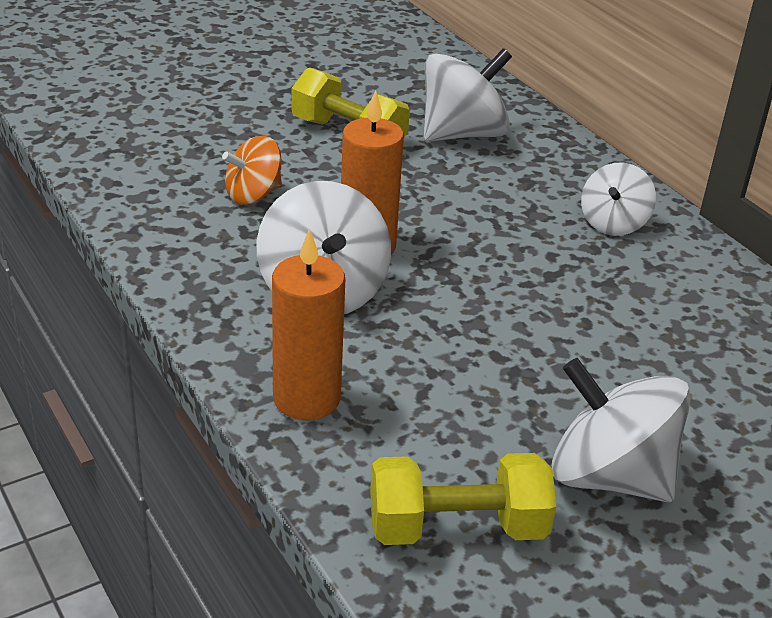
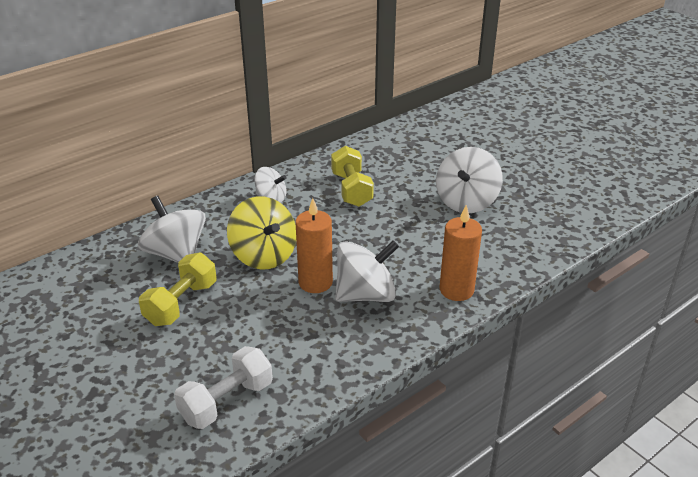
camera: 95 degrees left, 0 degrees up
orange spinning top [222,136,282,205] -> none
yellow dumbbell [370,453,556,545] -> yellow dumbbell moved to [331,146,374,207]
none -> white dumbbell [174,346,273,429]
none -> yellow spinning top [227,197,296,270]

